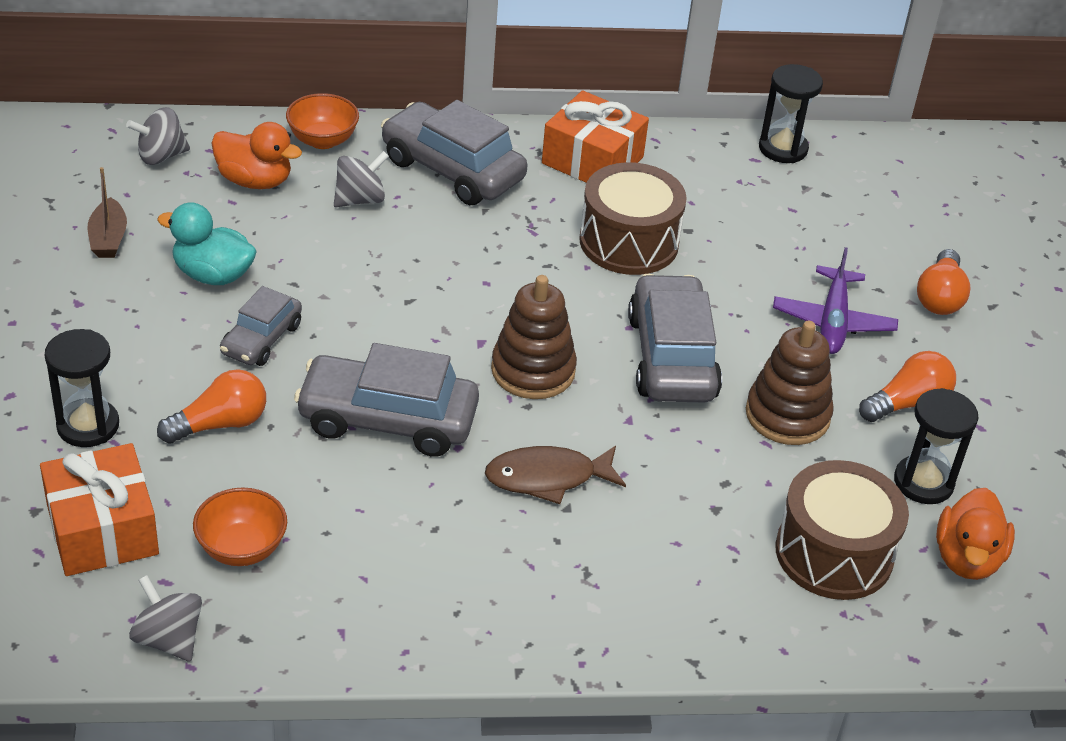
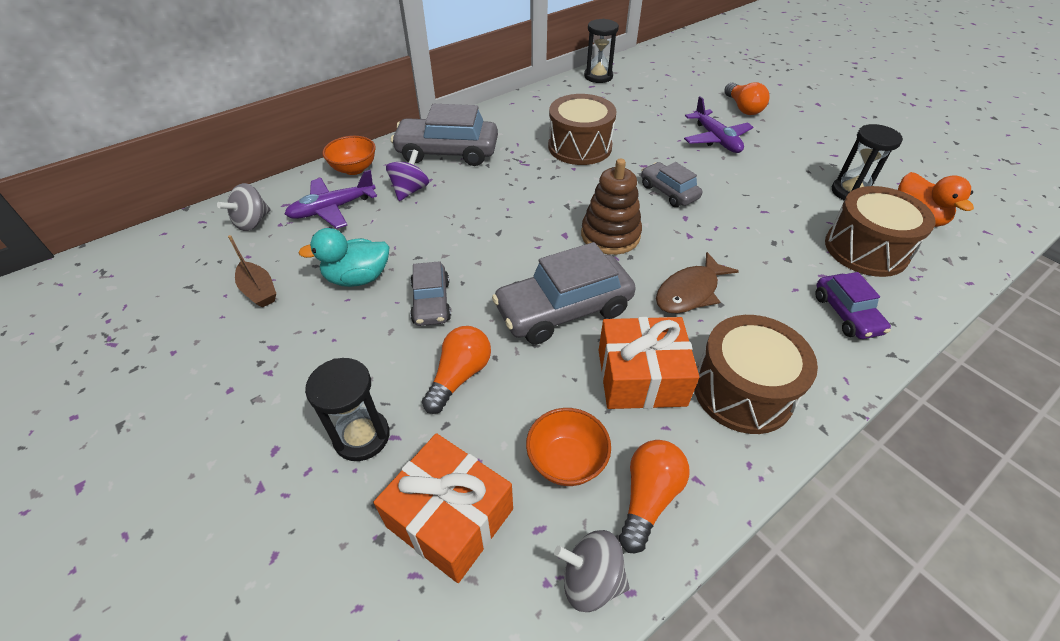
camera: 30 degrees left, 5 degrees up
orange duck [211,122,302,189] -> purple plane [285,170,377,229]
grey spinning top [334,151,389,207] -> purple spinning top [386,150,429,201]
orange gift [542,90,649,183] -> orange gift moved to [599,317,699,409]
grey car [628,274,722,403] -> grey car [641,162,702,207], size x0.58
brown stacking toy [746,321,834,445] -> none
orange light bulb [859,351,956,422] -> orange light bulb moved to [619,440,689,553]
none -> brown drum [694,315,818,434]
none -> purple car [815,272,891,339]

